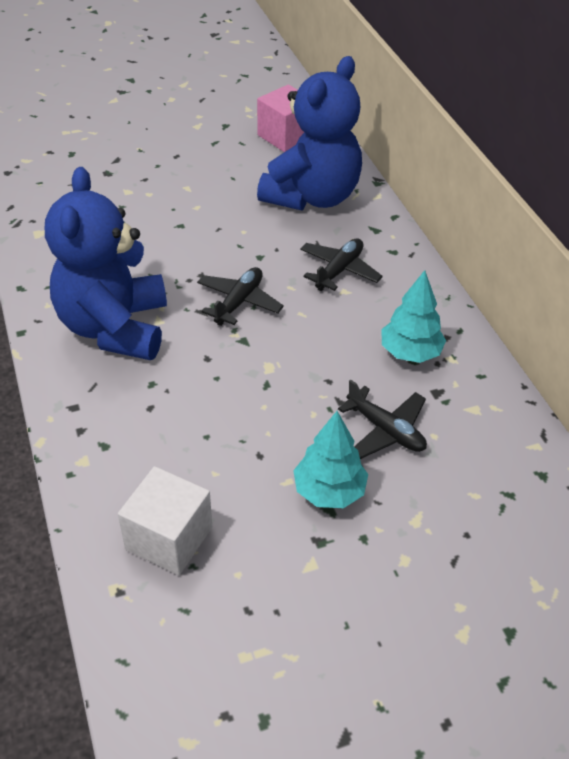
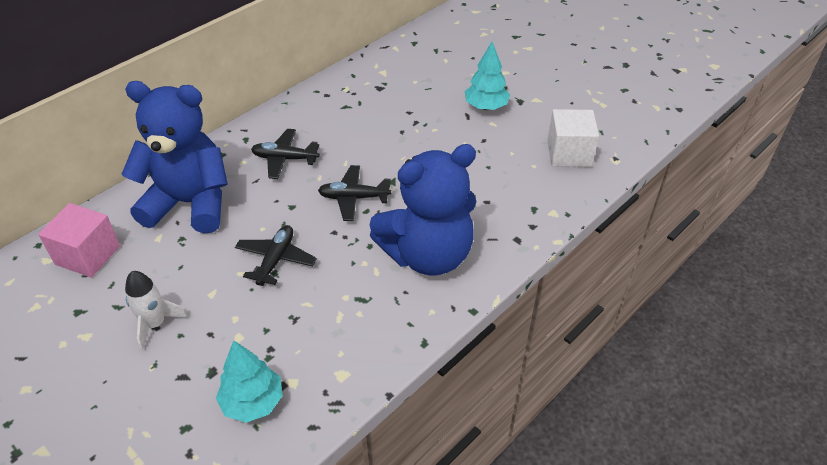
camera: 115 degrees left, 0 degrees up
black plane [338,379,427,459] -> black plane moved to [235,225,317,286]
turquoise tree [381,270,446,363] -> turquoise tree moved to [216,340,283,423]
none -> white rocket [125,271,187,350]

